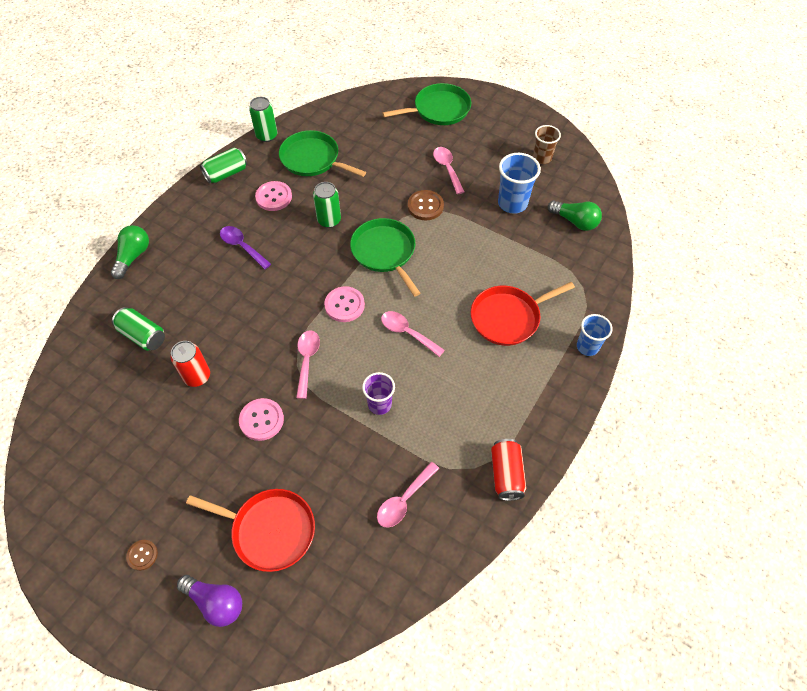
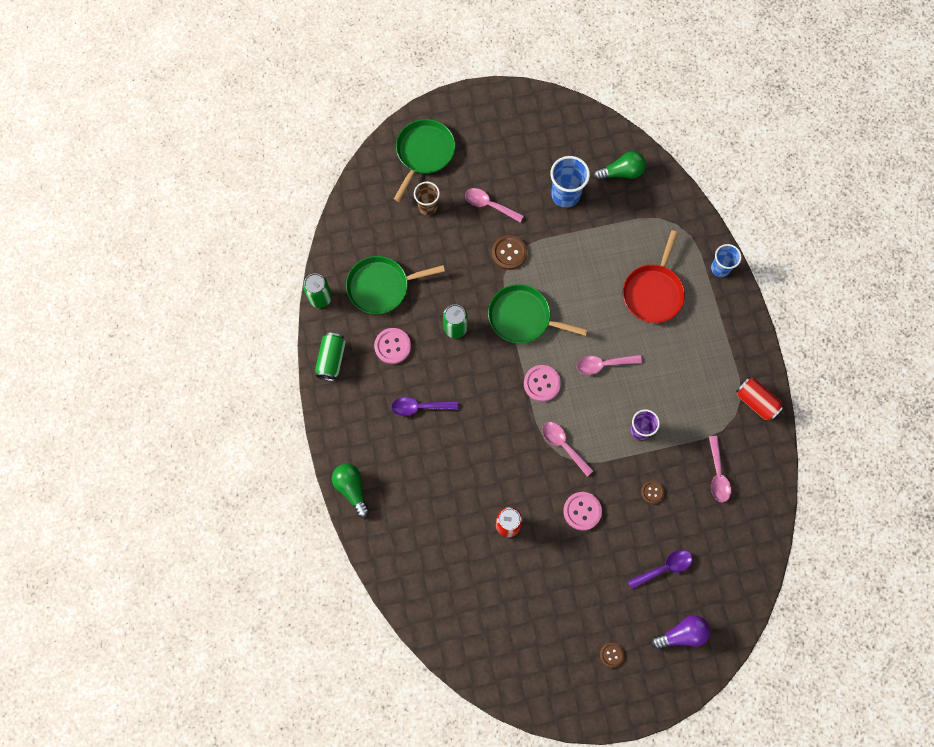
camera: 45 degrees left, 15 degrees up
green can [112,307,165,351] -> none
red pan [186,489,315,572] -> purple spoon [628,550,693,589]
brown cup [533,125,561,164] -> brown cup moved to [414,182,440,216]
none -> brown button [641,481,664,504]

